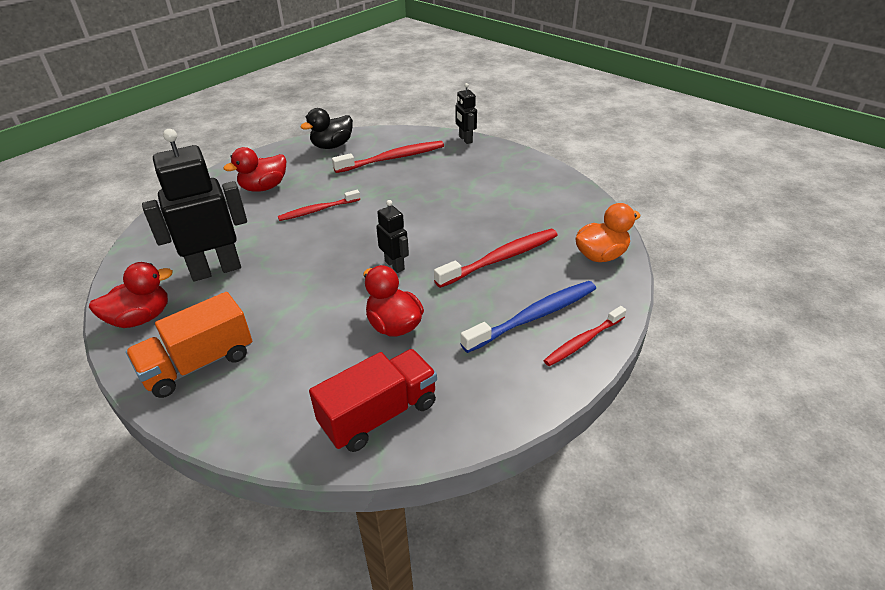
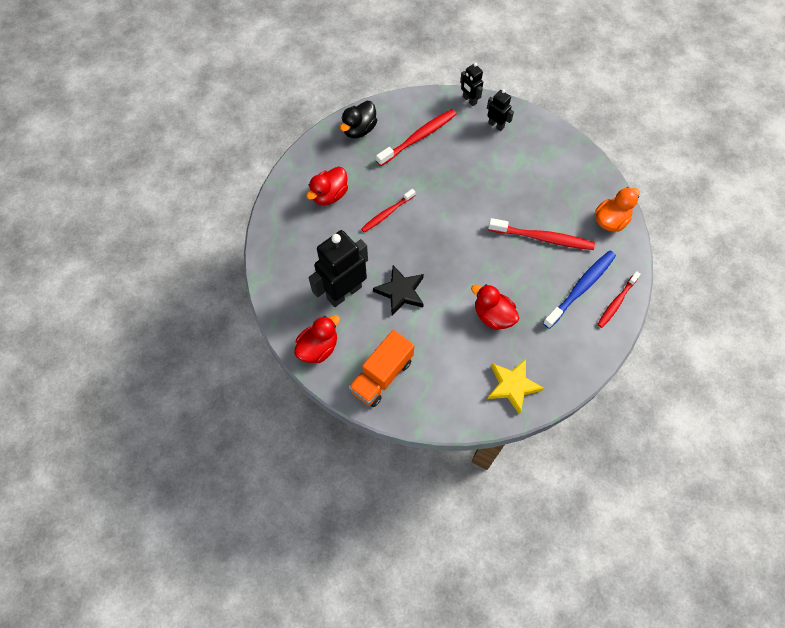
camera: 15 degrees left, 25 degrees up
red truck [309,349,437,452] -> yellow star [487,359,544,414]
black robot [376,200,409,273] -> black robot moved to [487,89,514,131]
red toothbrush [434,229,558,288] -> red toothbrush turned 60 degrees clockwise [488,218,595,250]
none -> black star [373,265,424,316]

